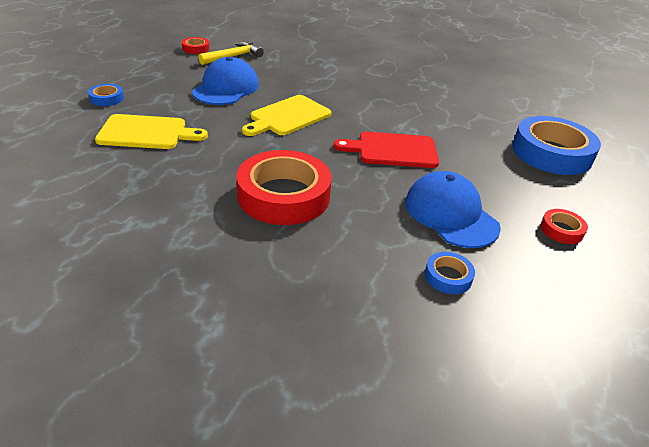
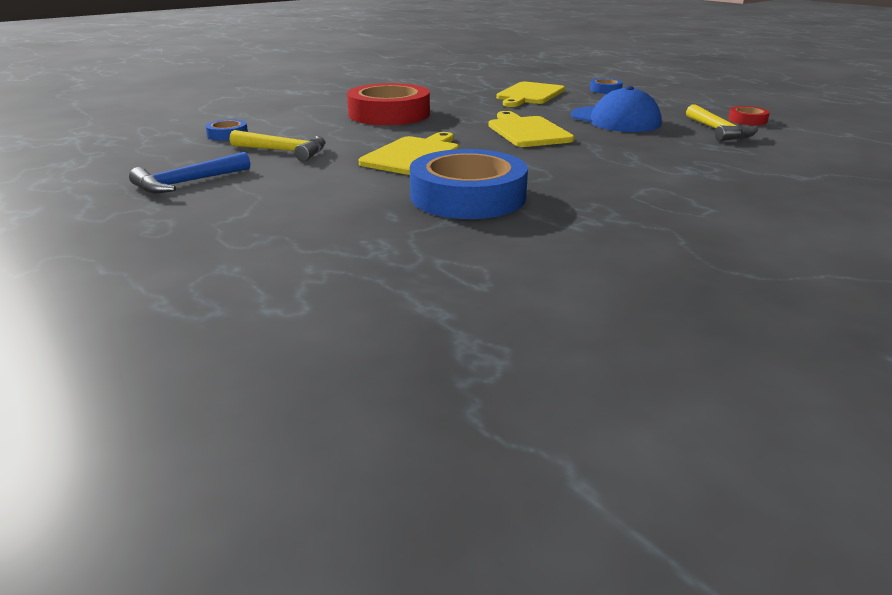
camera: 120 degrees right, 10 degrees down
red cutting board [333,132,439,168] -> yellow cutting board [359,132,459,175]
blue cap [405,171,501,248] -> yellow hammer [230,130,326,161]
blue tape [512,116,601,175] -> blue tape moved to [410,149,528,219]
red tape [540,209,588,244] -> blue hammer [129,152,250,193]

